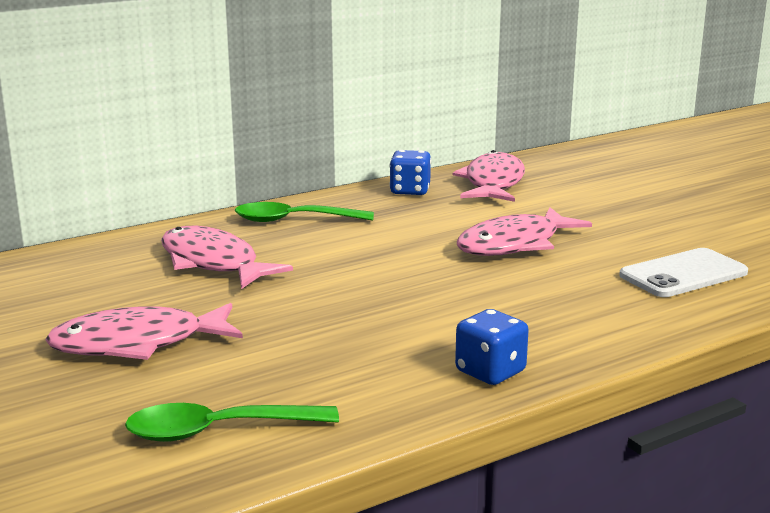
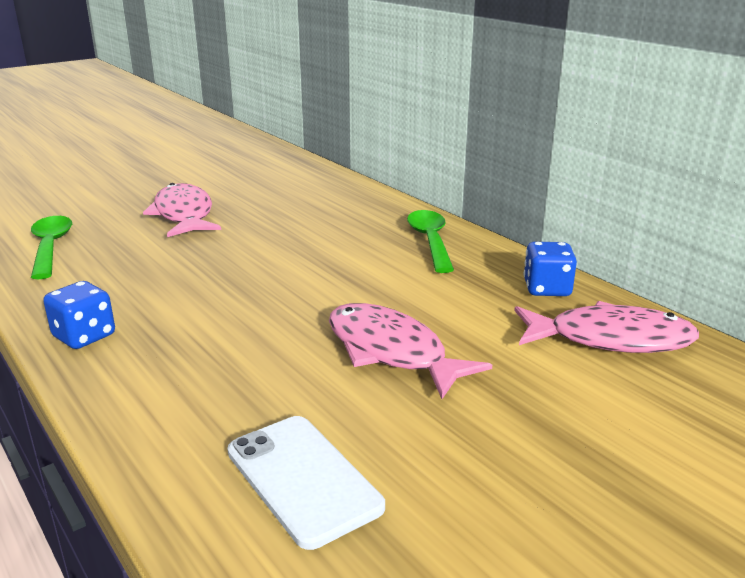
camera: 85 degrees right, 5 degrees up
pink fish [161,226,293,289] -> none

